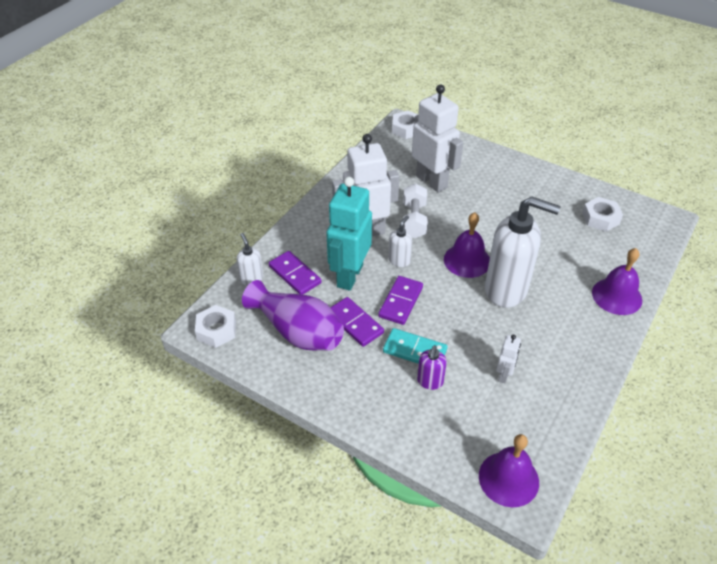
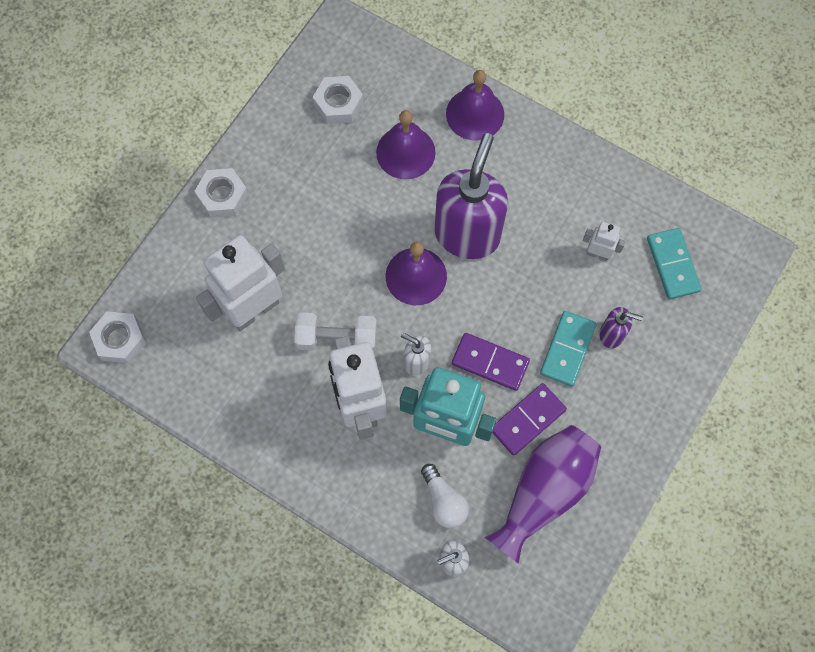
camera: 90 degrees left, 25 degrees up
white nut [195,305,236,348] -> white nut moved to [194,168,249,218]
purple domino [269,251,322,295] -> white light bulb [421,464,469,528]
purple bell [479,434,539,507] -> purple bell moved to [376,110,436,179]
white soap dispenser [485,196,560,308] -> purple soap dispenser [435,133,508,259]
none -> turquoise domino [647,228,702,299]

